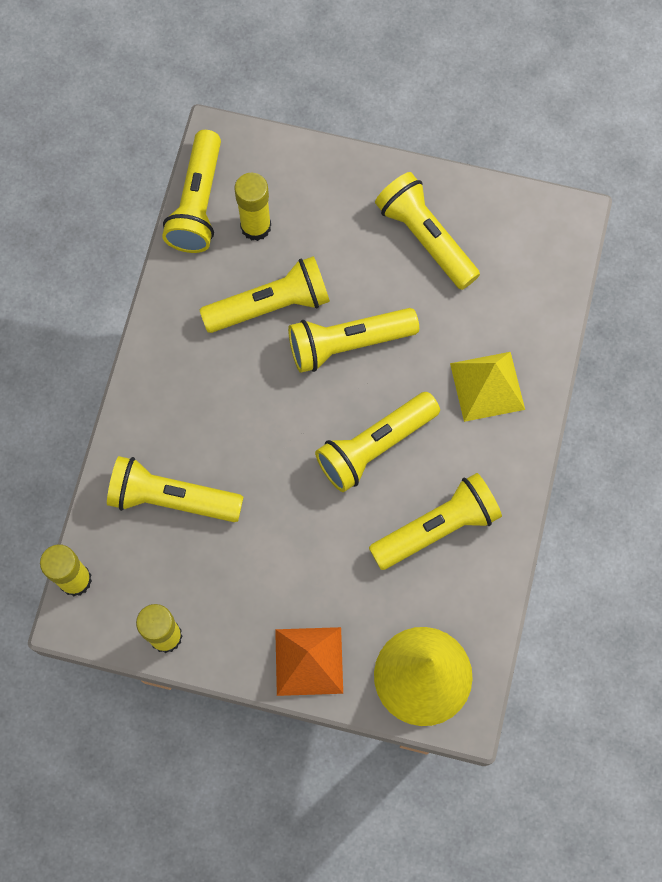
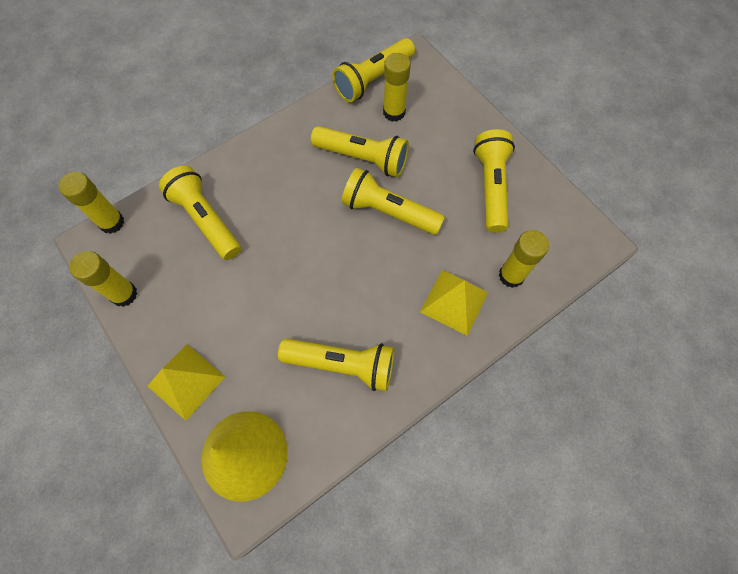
camera: 40 degrees right, 5 degrees down
orange pyramid [275,627,343,696] -> yellow pyramid [148,344,225,421]
yellow flashlight [315,392,440,492] -> none
none -> yellow glue stick [499,230,549,288]

